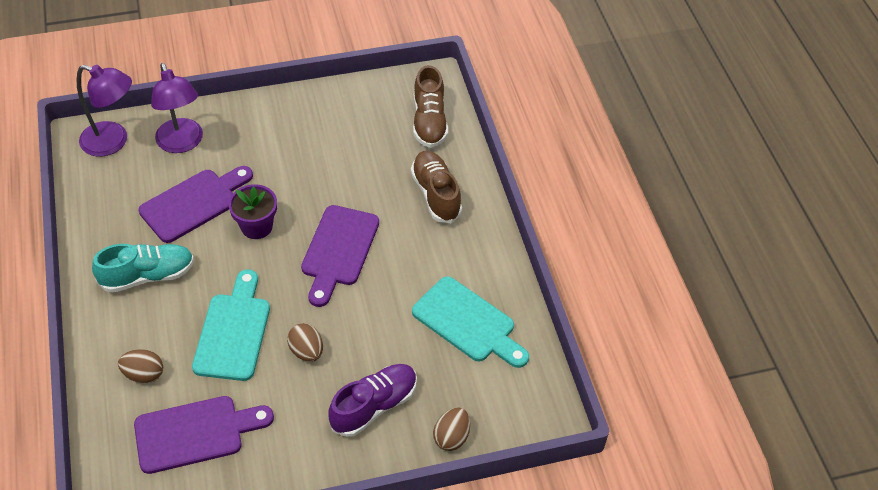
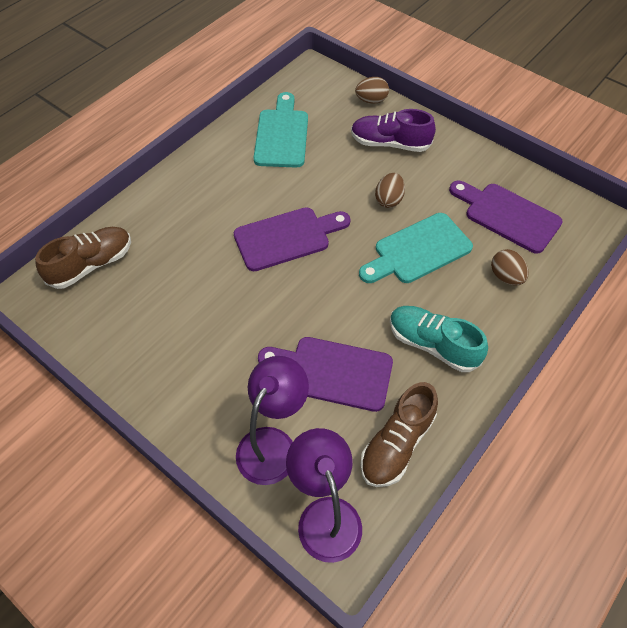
camera: 125 degrees left, 5 degrees up
purple flower pot [229,184,277,239] -> none
brown shoe [411,151,462,223] -> brown shoe moved to [360,382,438,487]

